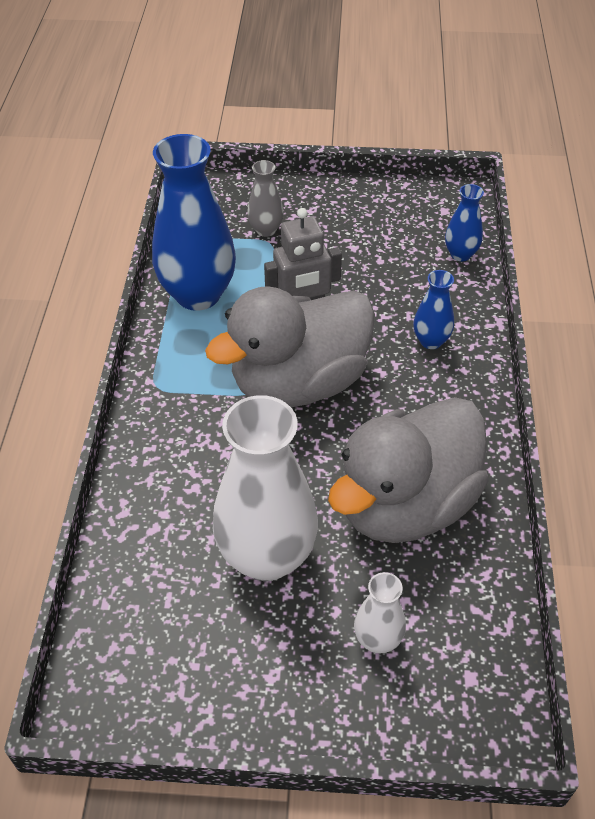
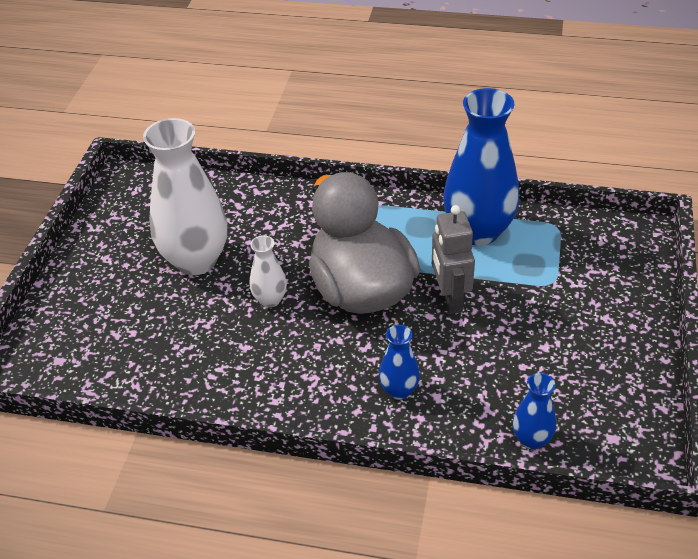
camera: 100 degrees right, 5 degrees down
grey vase [247,160,284,237] -> none
grey duck [328,397,489,543] -> none
white vase [354,572,406,653] -> white vase moved to [250,235,287,308]

